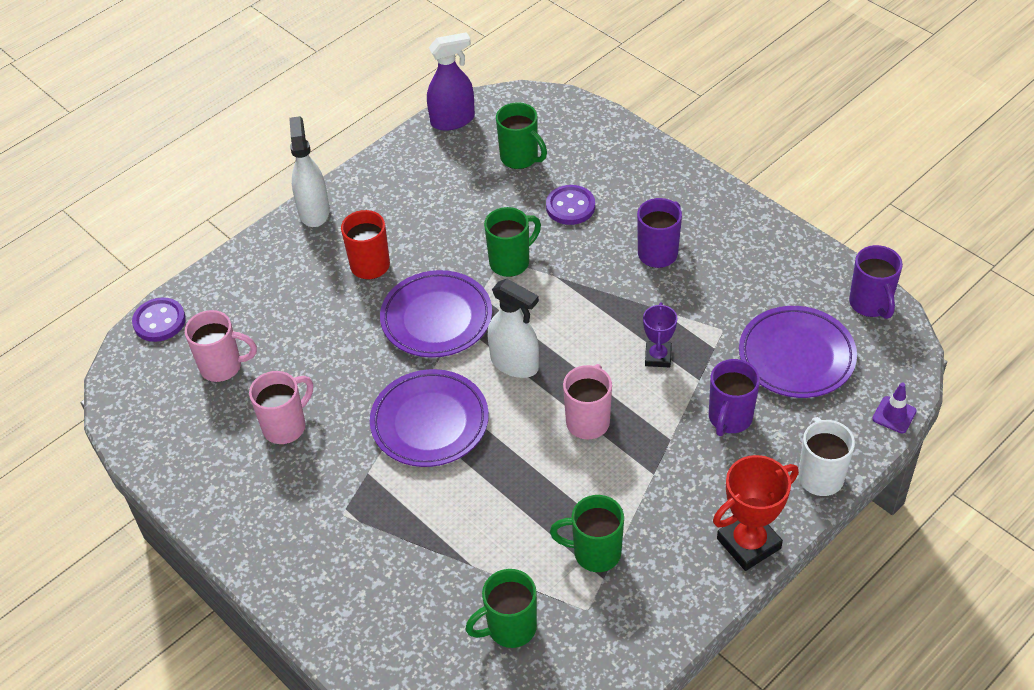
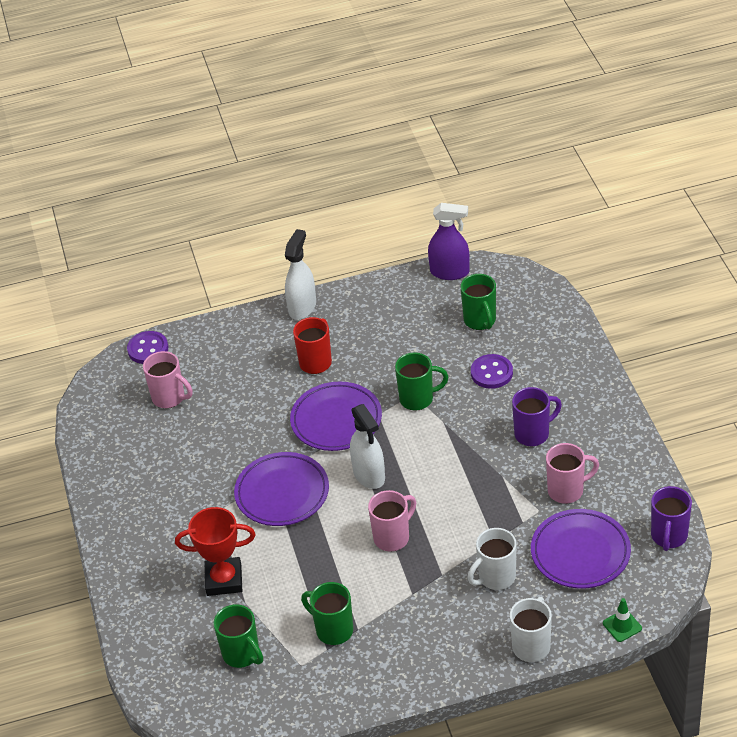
camera: 30 degrees right, 5 degrees down
pink mug [249,371,313,444] -> pink mug moved to [546,443,599,504]
green mug [465,569,537,648] -> green mug turned 135 degrees counterclockwise [213,604,263,668]
purple trophy [643,302,677,367] -> none
purple mug [709,359,760,436] -> white mug [467,528,517,590]
red trophy [713,455,799,571] -> red trophy moved to [175,507,256,596]
purple traffic cone [872,382,917,433] -> green traffic cone [603,598,642,642]

